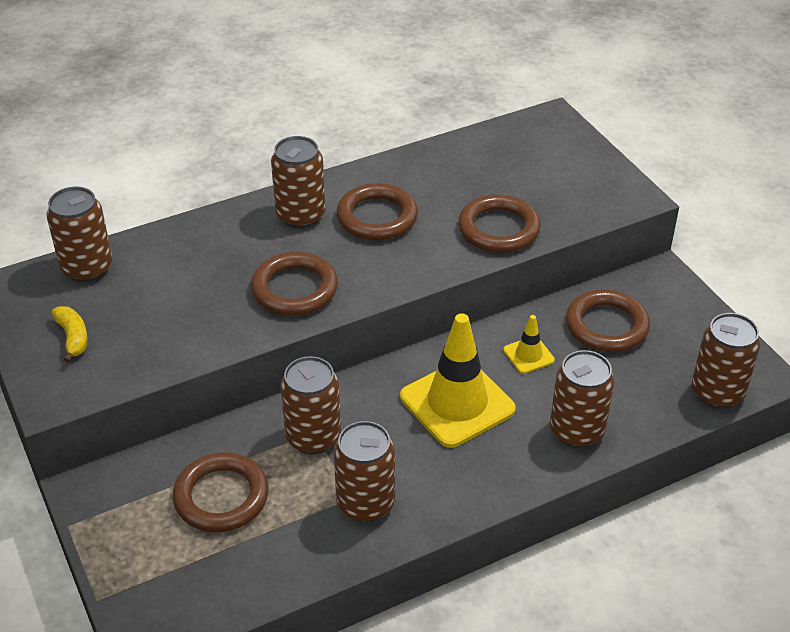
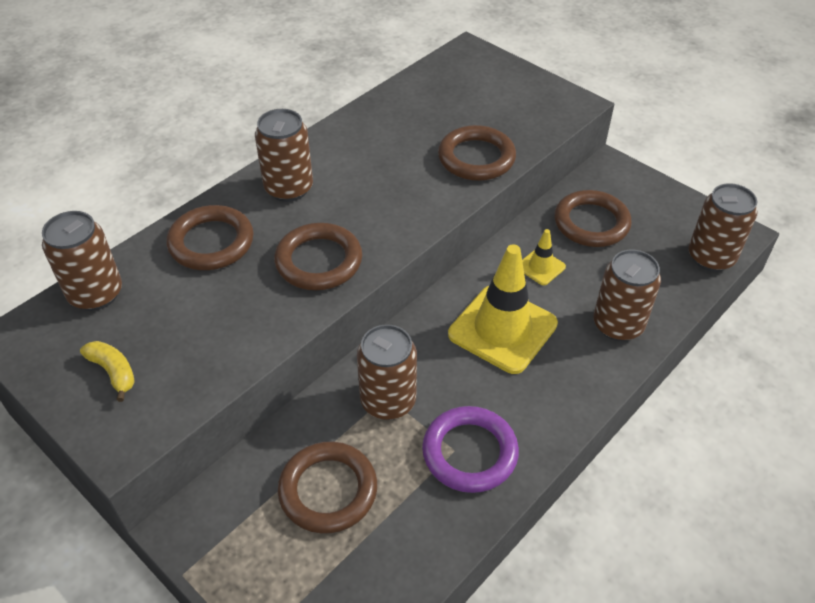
camera: 20 degrees left, 5 degrees up
brown can [334,421,395,522] -> purple ring [422,406,519,493]
brown ring [336,183,418,241] -> brown ring moved to [166,205,254,270]

